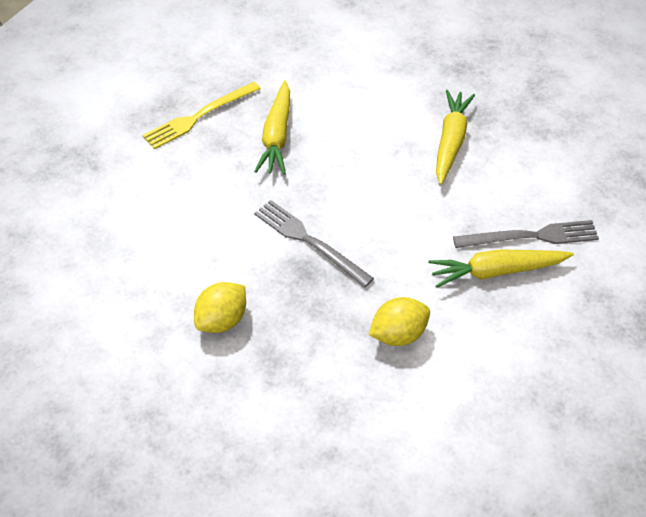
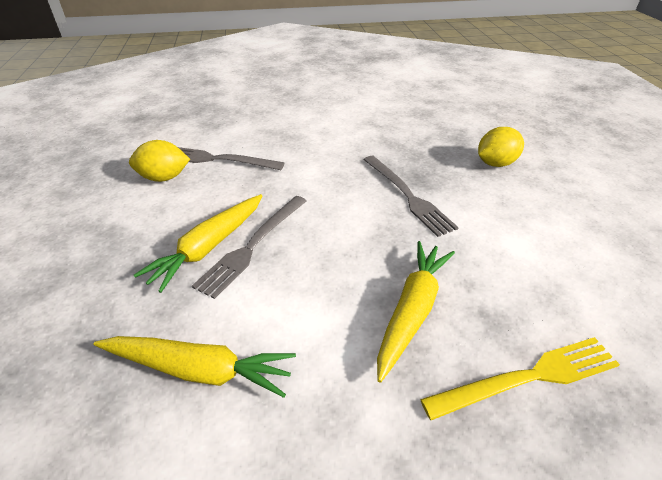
camera: 160 degrees left, 10 degrees down
yellow lemon [369,297,430,346] -> yellow lemon moved to [129,140,190,182]
yellow carrot [428,249,574,288] -> yellow carrot moved to [94,336,296,398]
none -> grey fork [192,196,307,299]

